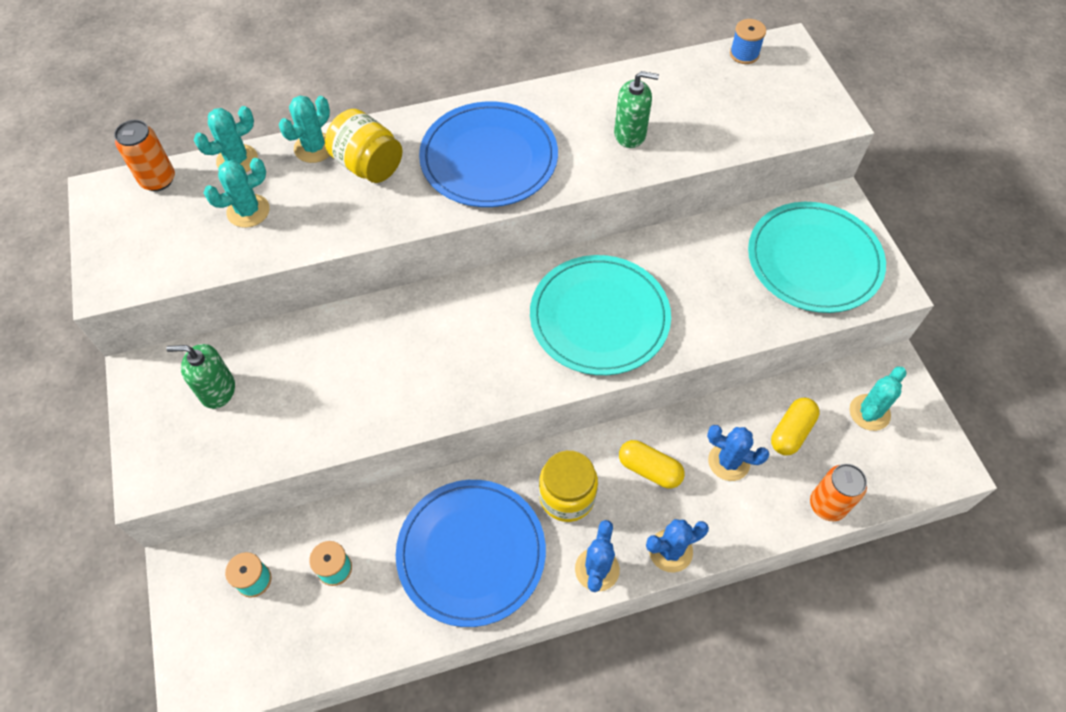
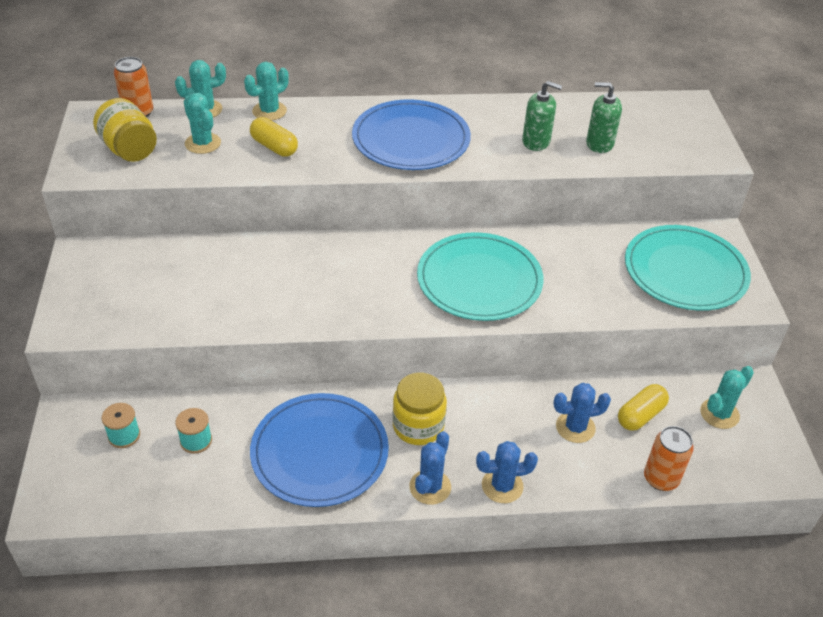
camera: 10 degrees right, 15 degrees down
green soap dispenser [167,344,235,409] -> green soap dispenser moved to [586,82,622,153]
turquoise cactus [204,158,270,228] -> turquoise cactus turned 75 degrees clockwise [184,93,221,154]
yellow jar [325,109,402,183] -> yellow jar moved to [93,98,157,162]
yellow capsule [619,440,685,489] -> yellow capsule moved to [250,117,298,157]
blue cactus [707,425,769,481] -> blue cactus turned 45 degrees counterclockwise [553,383,611,443]
blue spool [730,19,766,64] -> none

